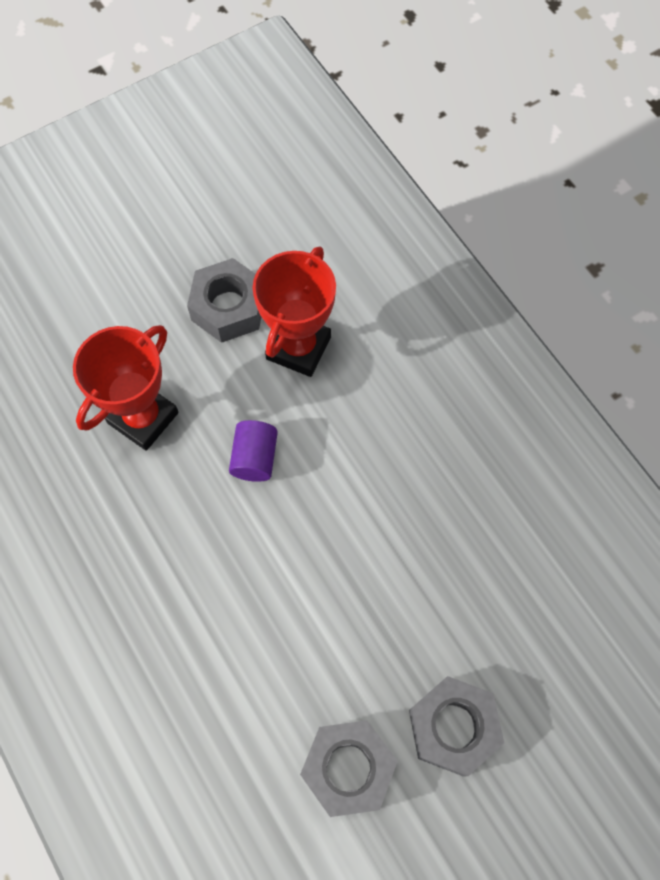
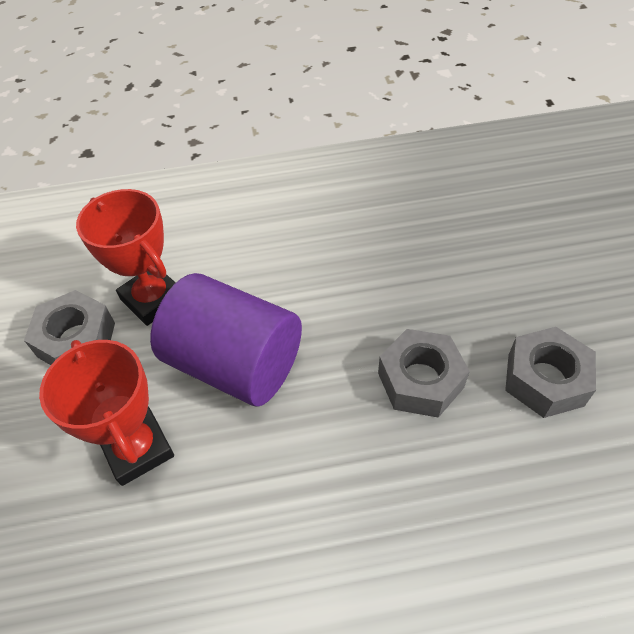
camera: 65 degrees left, 15 degrees down
purple cylinder [229,420,278,482] -> purple cylinder [150,273,302,406], size x2.25
grey nut [409,676,504,777] -> grey nut moved to [378,329,470,418]

